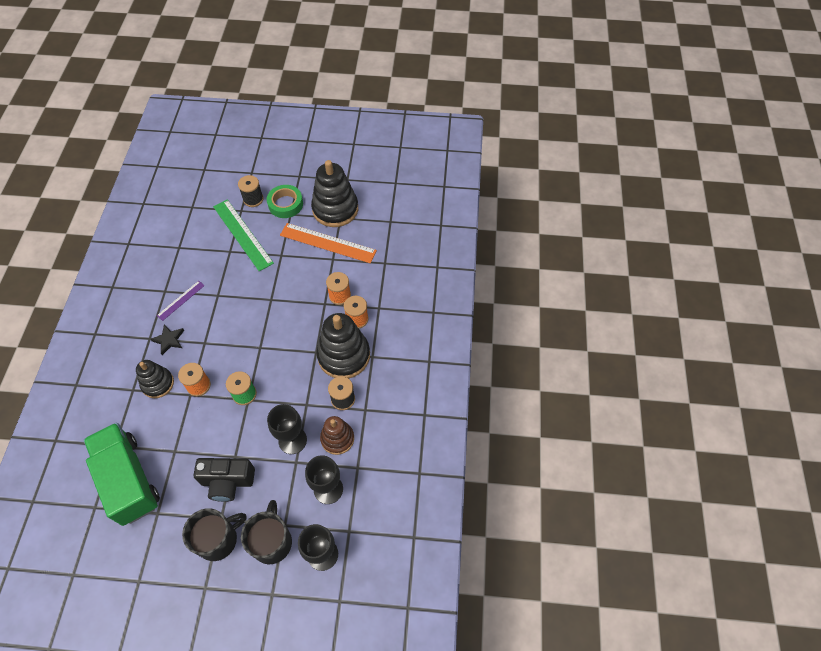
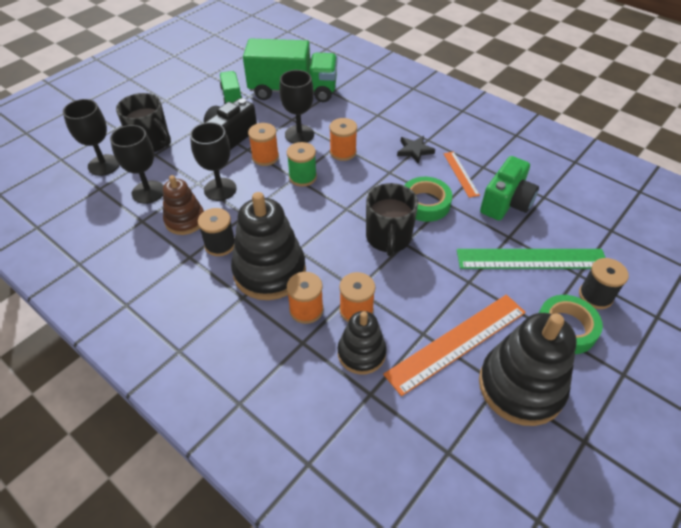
camera: 125 degrees right, 10 degrees down
black stacking toy [136,360,174,398] -> black stacking toy moved to [338,311,387,374]
purple ruler [157,281,205,321] -> orange ruler [443,152,480,198]
black mug [182,508,247,561] -> black mug moved to [366,183,418,256]
none -> green truck [220,71,242,104]
none -> orange spool [248,123,279,166]
none -> black goblet [279,70,314,144]
none -> green tape [404,177,452,222]
none -> green camera [480,156,539,220]

